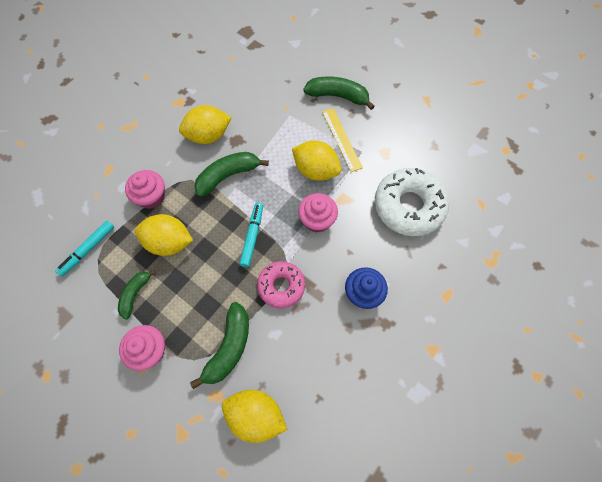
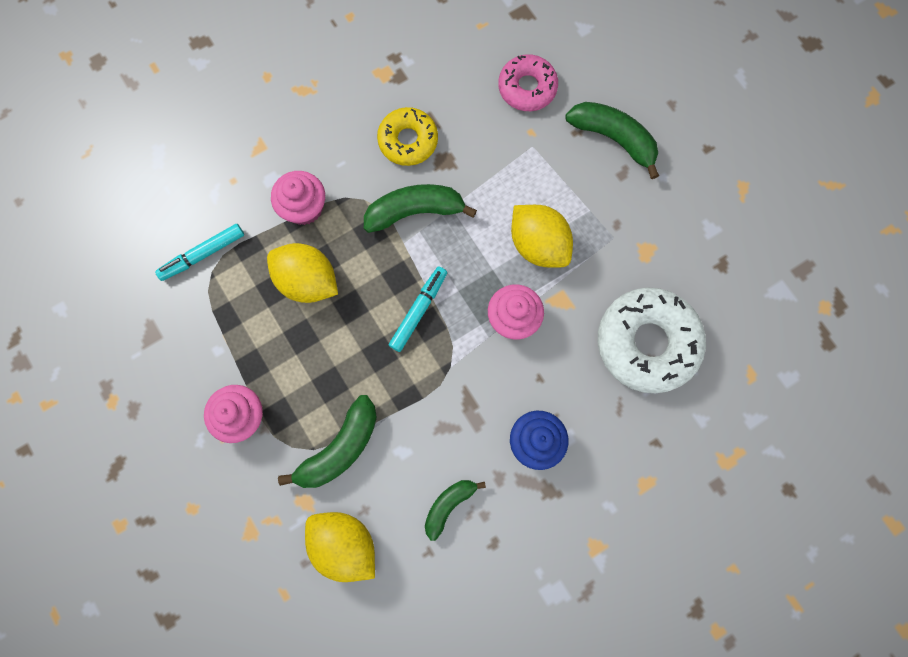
camera: 20 degrees right, 10 degrees up
green banana [118,270,156,320] -> green banana moved to [425,480,486,541]
yellow lemon [179,105,232,144] -> yellow donut [377,107,438,166]
pink donut [257,261,305,309] -> pink donut moved to [498,54,558,111]
yellow ruler [322,108,363,172] -> none

